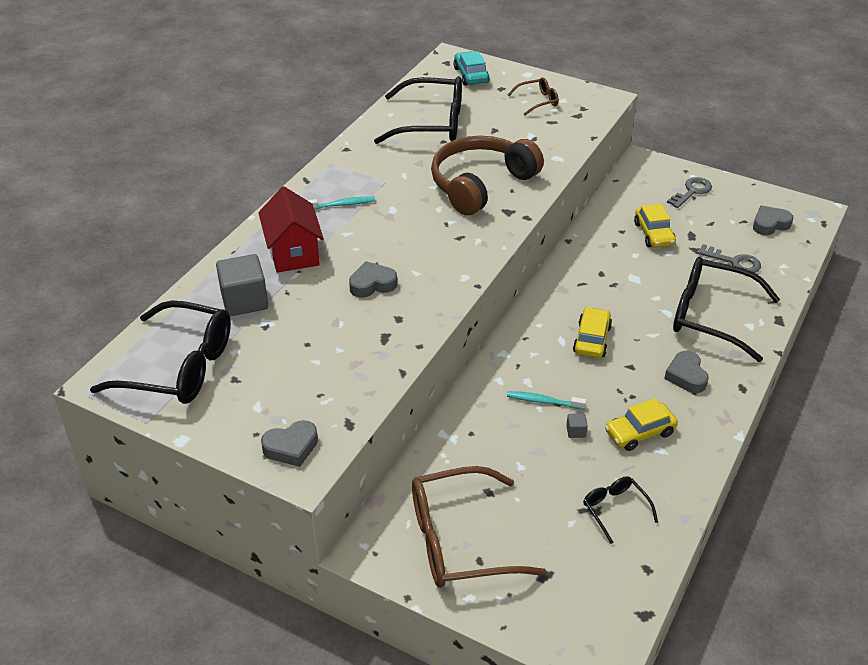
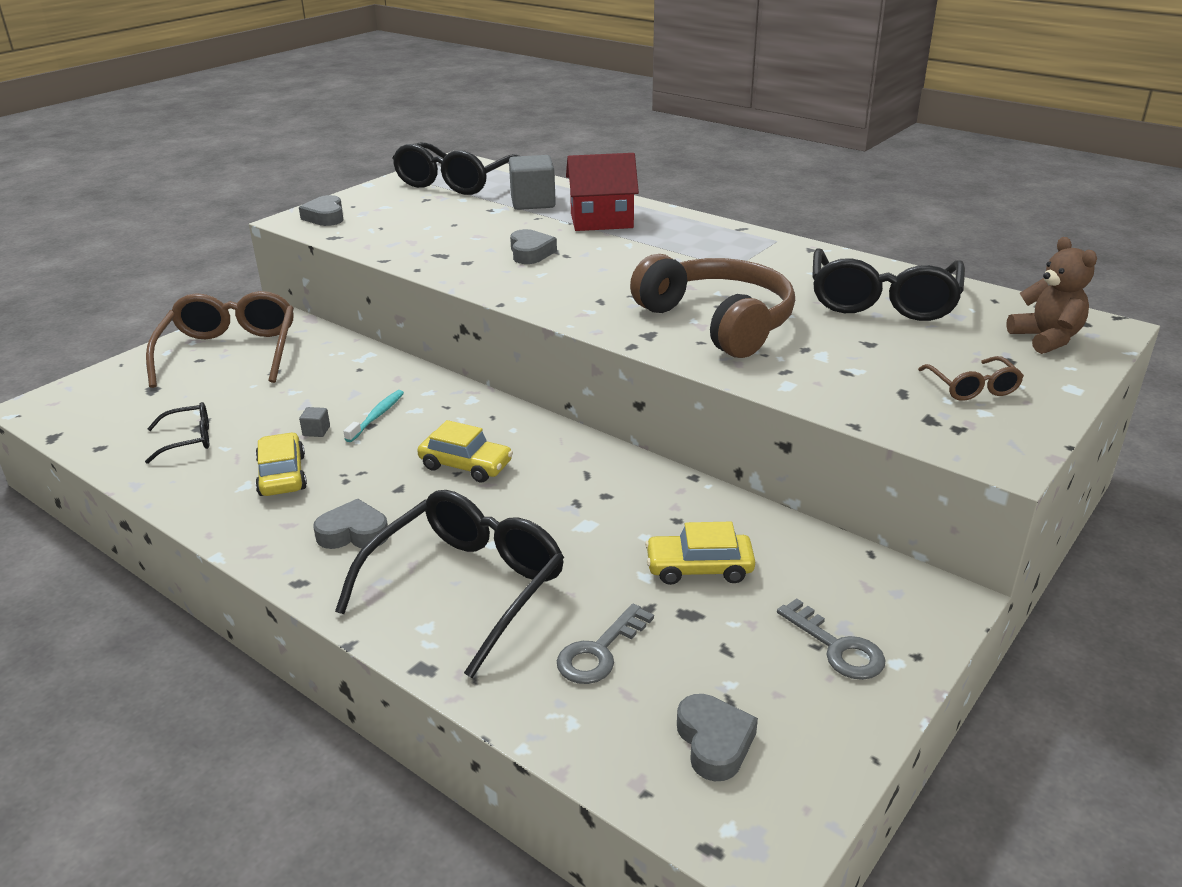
camera: 100 degrees right, 10 degrees down
turquoise toothbrush [307,197,375,210] -> none
turquoise car [453,51,489,85] -> brown teddy bear [1006,237,1097,354]

